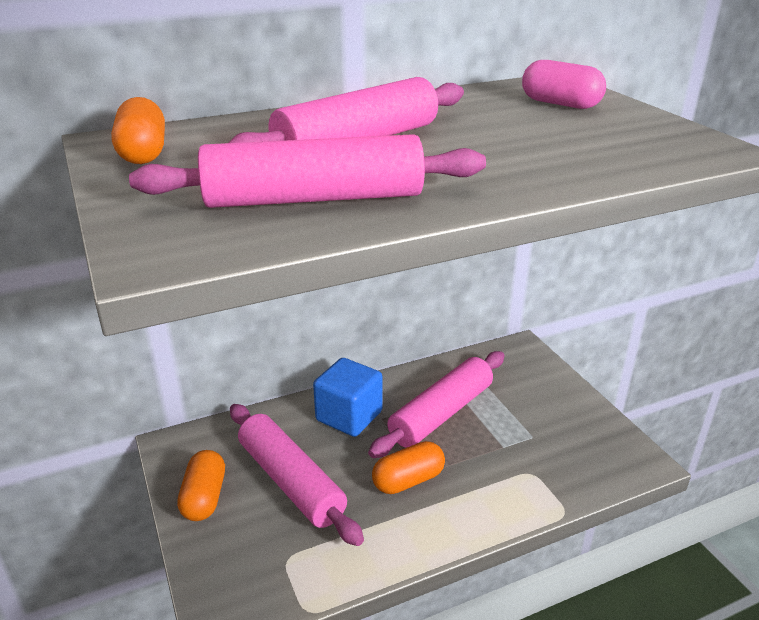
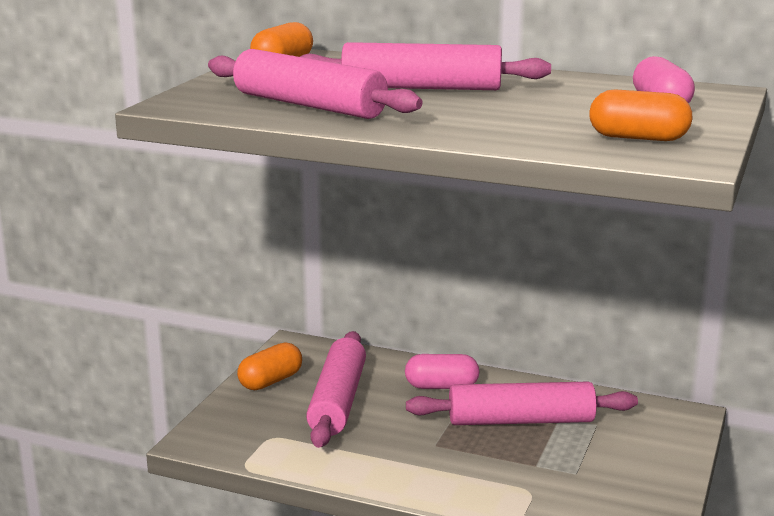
camera: 45 degrees right, 10 degrees down
blue cube [313,358,383,437] -> pink capsule [405,354,480,389]
orange capsule [372,441,445,494] -> orange capsule moved to [589,89,693,141]

